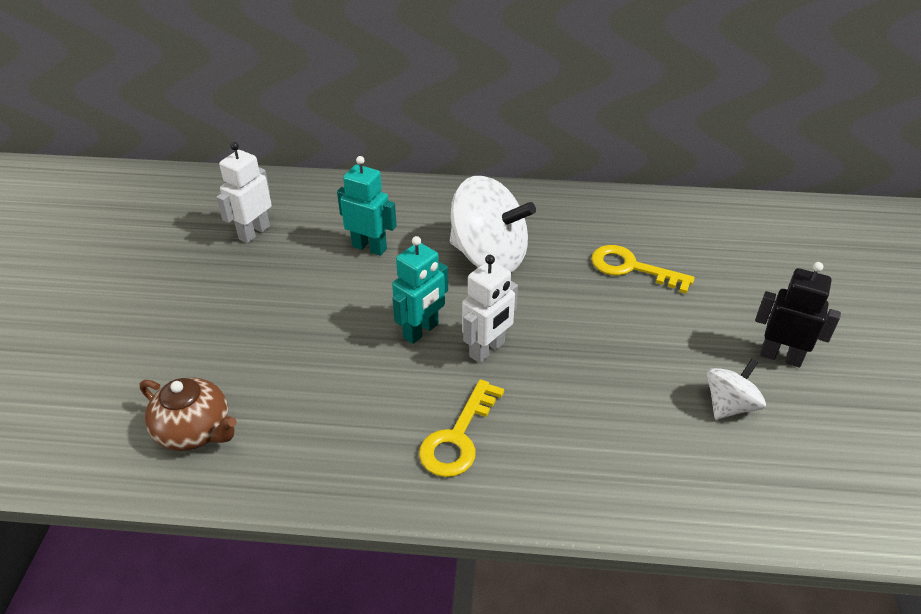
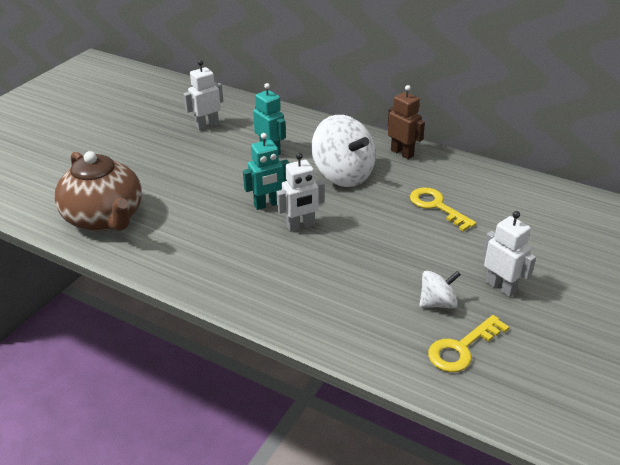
camera: 25 degrees right, 5 degrees down
brown teapot [139,378,237,451] -> brown teapot [54,151,142,231], size x1.71
yellow key [419,379,504,477] -> yellow key moved to [428,315,509,372]
black robot [755,262,841,368] -> white robot [483,211,536,297]
none -> brown robot [388,85,425,159]

